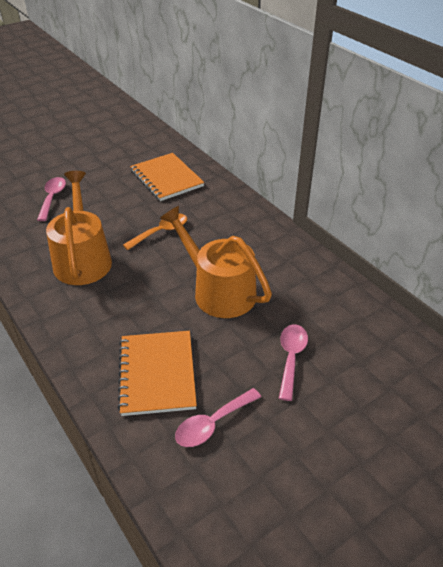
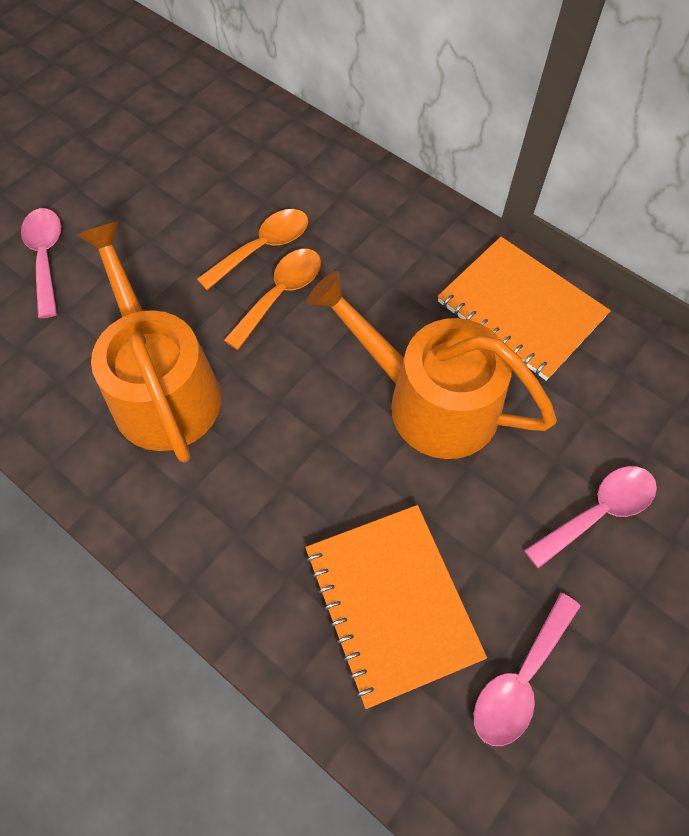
camera: 15 degrees left, 20 degrees up
orange notebook [130,153,204,201] -> orange notebook moved to [438,237,611,381]
pink spoon [279,324,308,401] -> pink spoon turned 60 degrees clockwise [524,466,657,568]
none -> orange spoon [197,209,308,290]

